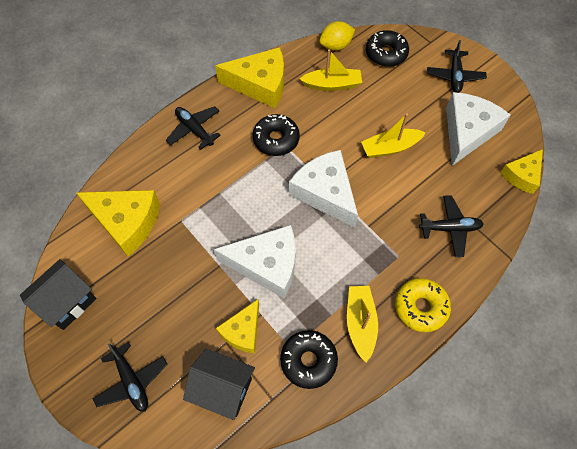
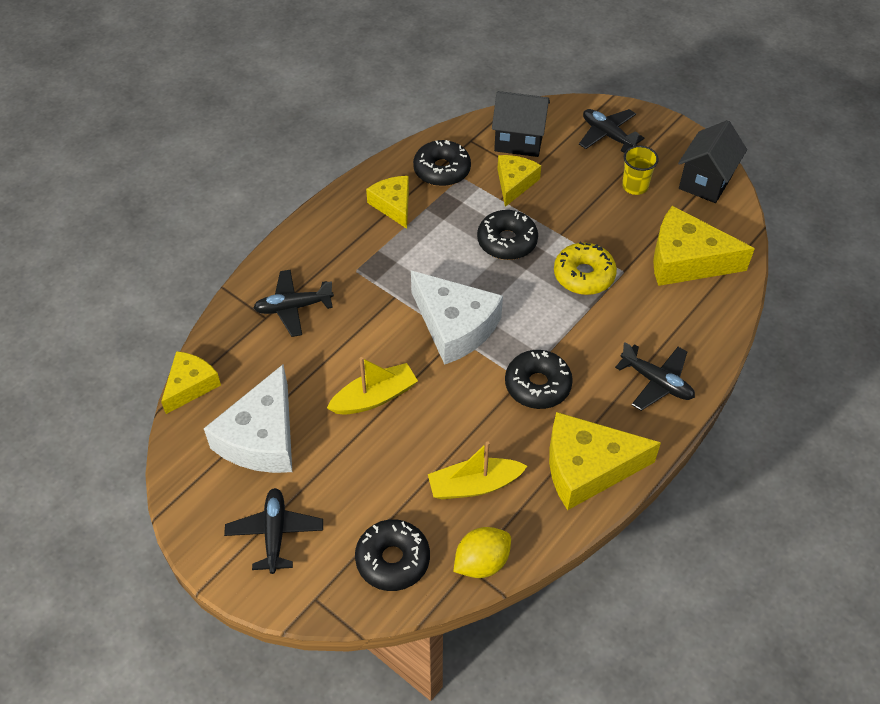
camera: 170 degrees right, 10 degrees down
white cheese [214,225,296,298] -> black donut [477,210,538,260]
yellow boat [347,286,378,362] -> yellow cheese [366,176,409,229]
yellow donut [395,278,451,332] -> yellow donut moved to [554,242,617,295]
none -> yellow cup [622,146,659,195]

